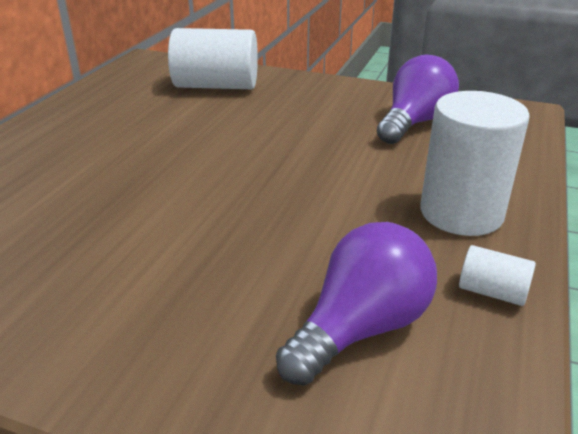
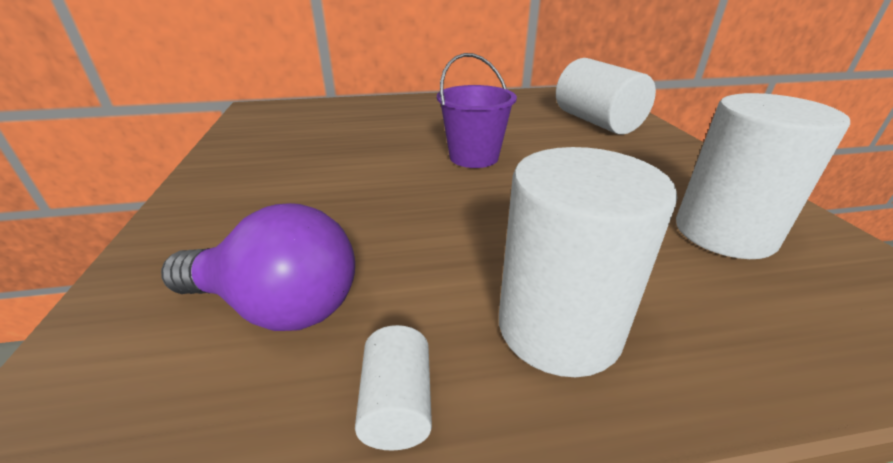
camera: 60 degrees right, 0 degrees up
purple light bulb [377,54,459,144] -> white cylinder [676,93,850,259]
none -> purple bucket [437,53,517,168]

